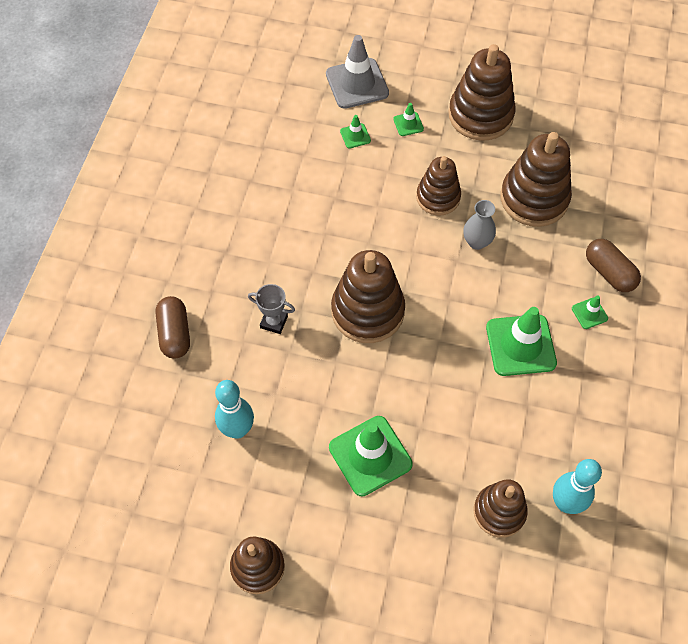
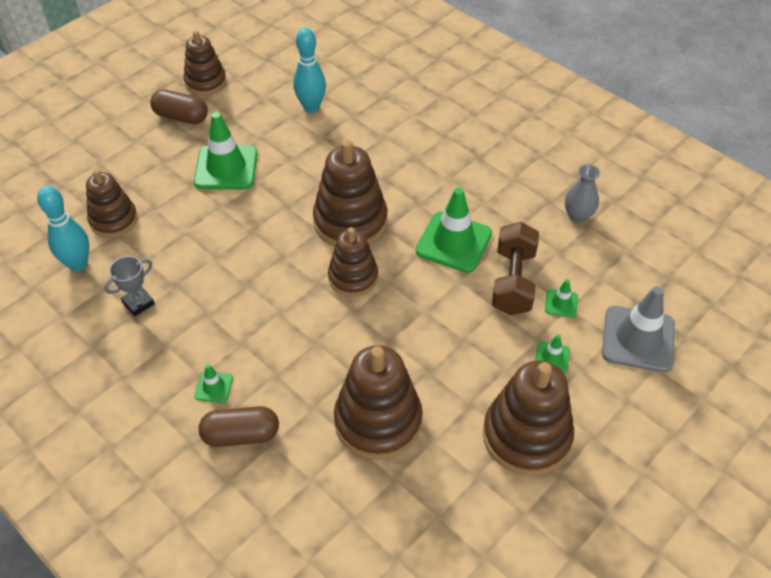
camera: 120 degrees right, 10 degrees down
brown capsule [155,296,190,358] -> brown capsule moved to [150,89,208,124]
grey trophy [248,284,295,334] -> grey trophy moved to [104,256,155,316]
brown stacking toy [416,156,461,215] -> brown stacking toy moved to [328,227,378,297]
grey vase [463,200,496,250] -> grey vase moved to [565,164,600,223]
green traffic cone [486,307,557,376] -> green traffic cone moved to [416,187,492,273]
none -> brown dumbbell [492,222,539,315]

